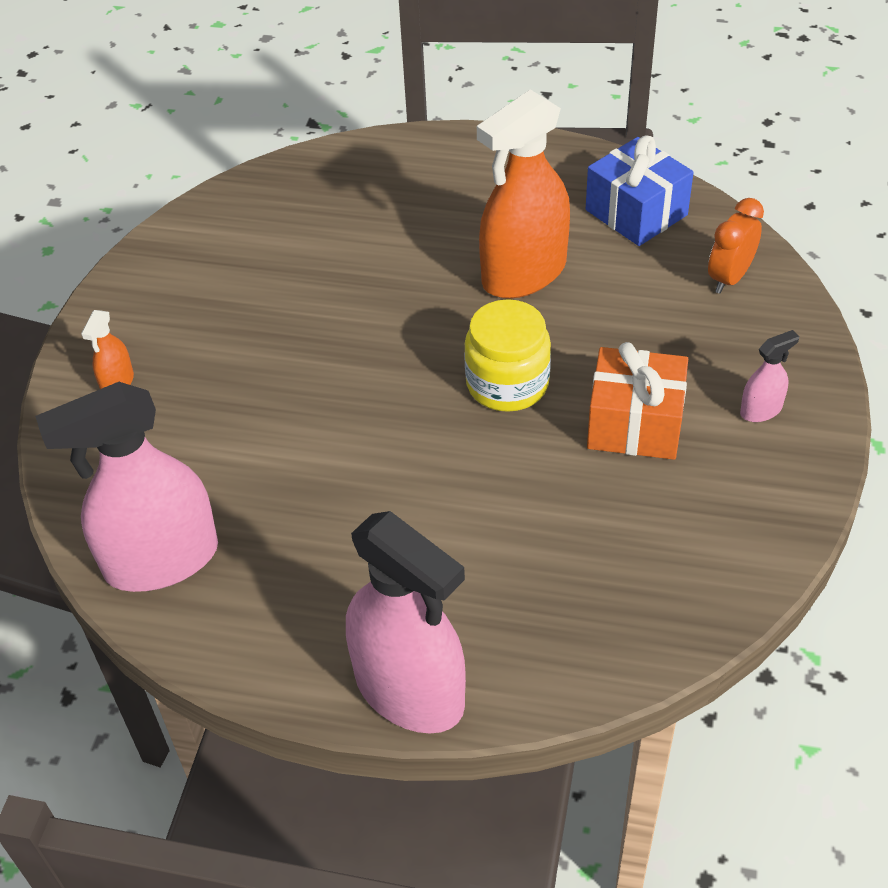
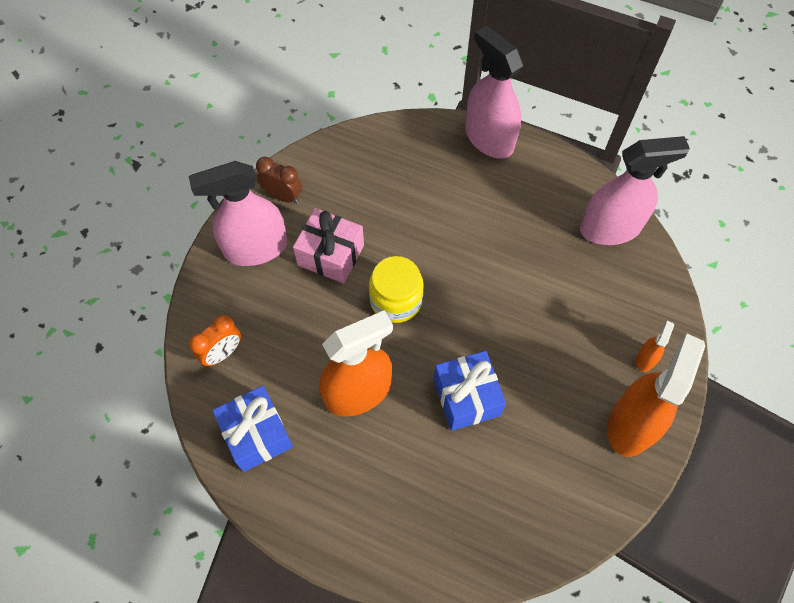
camera: 170 degrees left, 15 degrees up
orange gift [587,342,688,460] -> pink gift [293,208,364,283]
pink spray bottle [740,330,799,422] -> pink spray bottle [189,161,288,266], size x2.31
none -> brown clock [256,157,302,203]
none -> blue gift [434,351,506,431]
none -> orange spray bottle [608,334,705,457]

